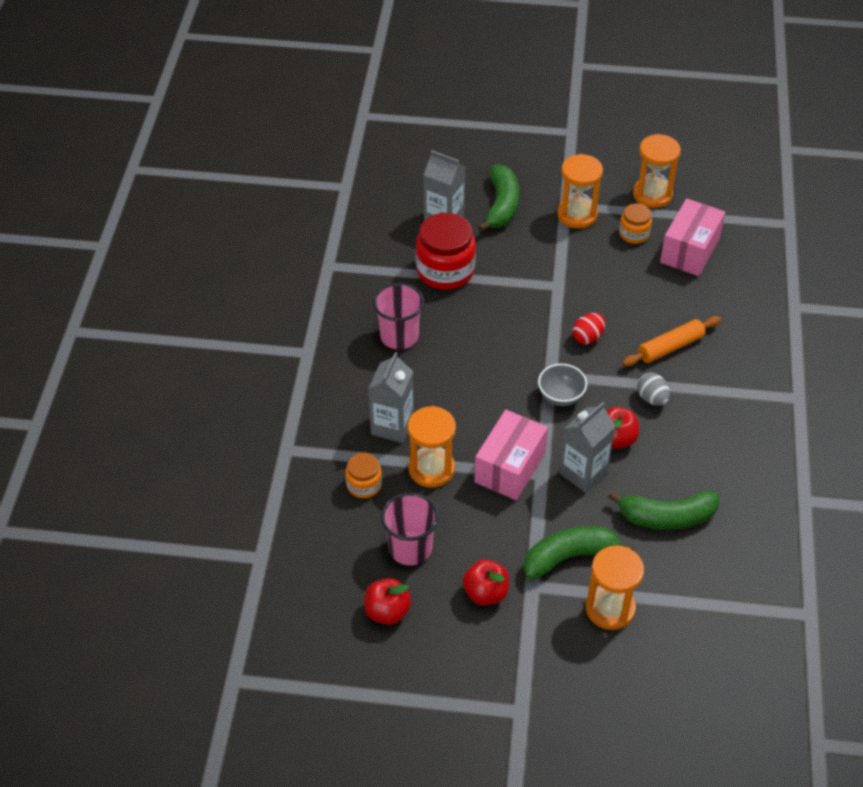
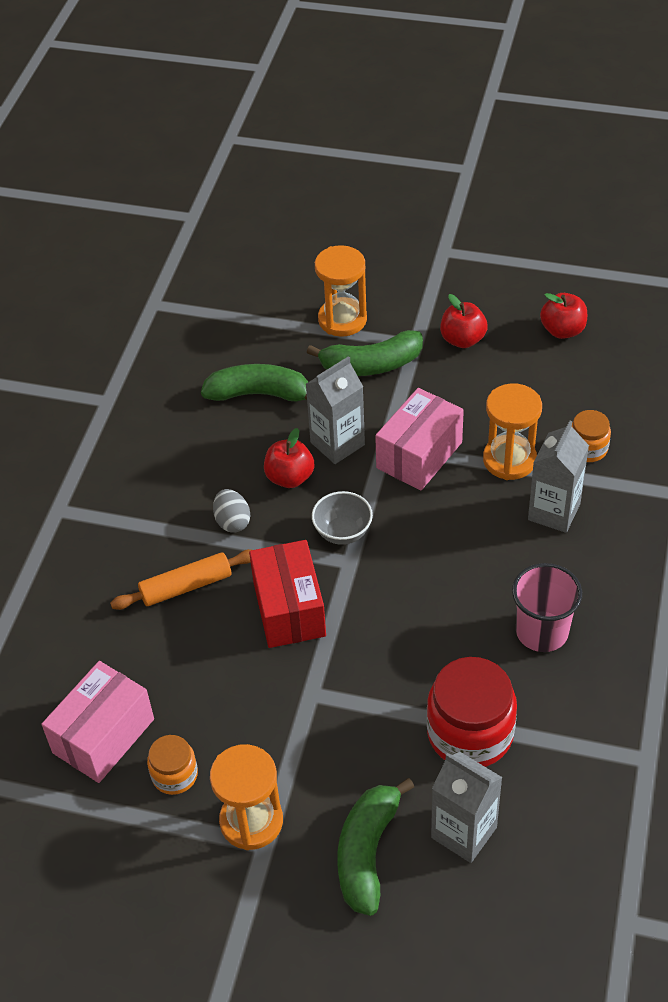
camera: 170 degrees left, 0 degrees up
pink cup [381,492,438,566] -> none
red egg [572,313,605,345] -> red box [249,540,326,648]
orange hourglass [633,134,681,208] -> none

